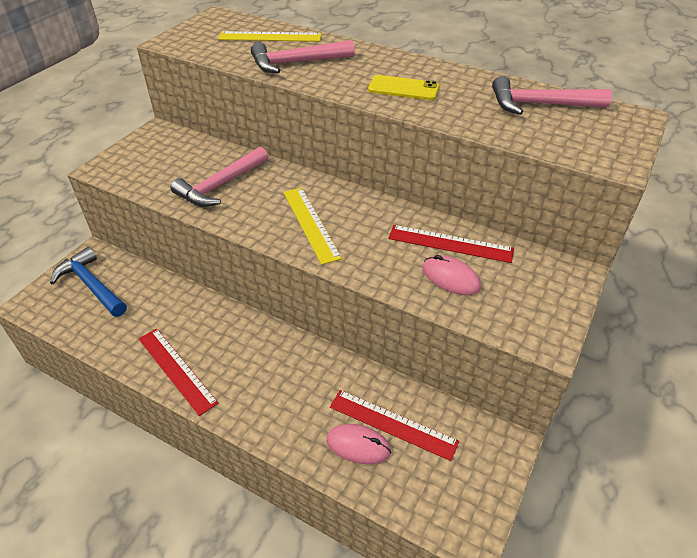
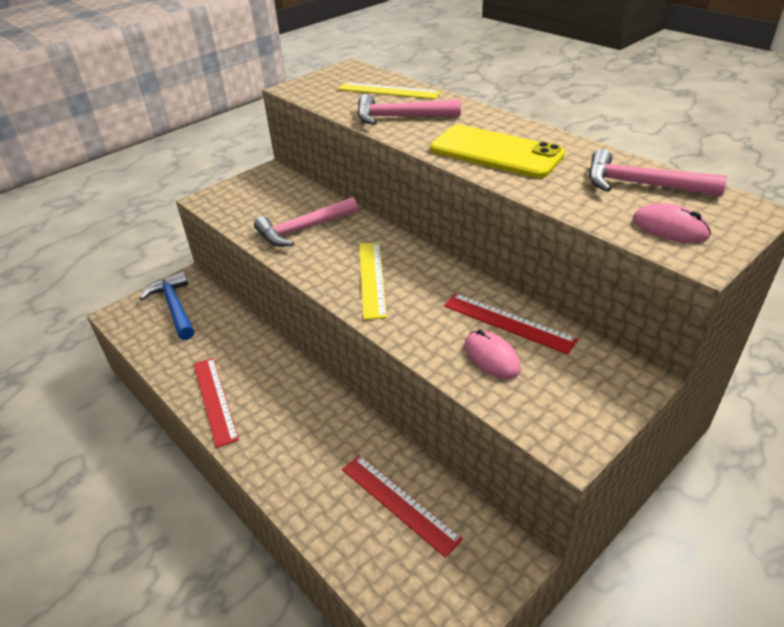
camera: 20 degrees right, 5 degrees down
pink mouse [326,424,391,464] -> pink mouse moved to [633,203,711,243]
yellow phone [368,75,439,100] -> yellow phone [430,125,565,178], size x1.73

